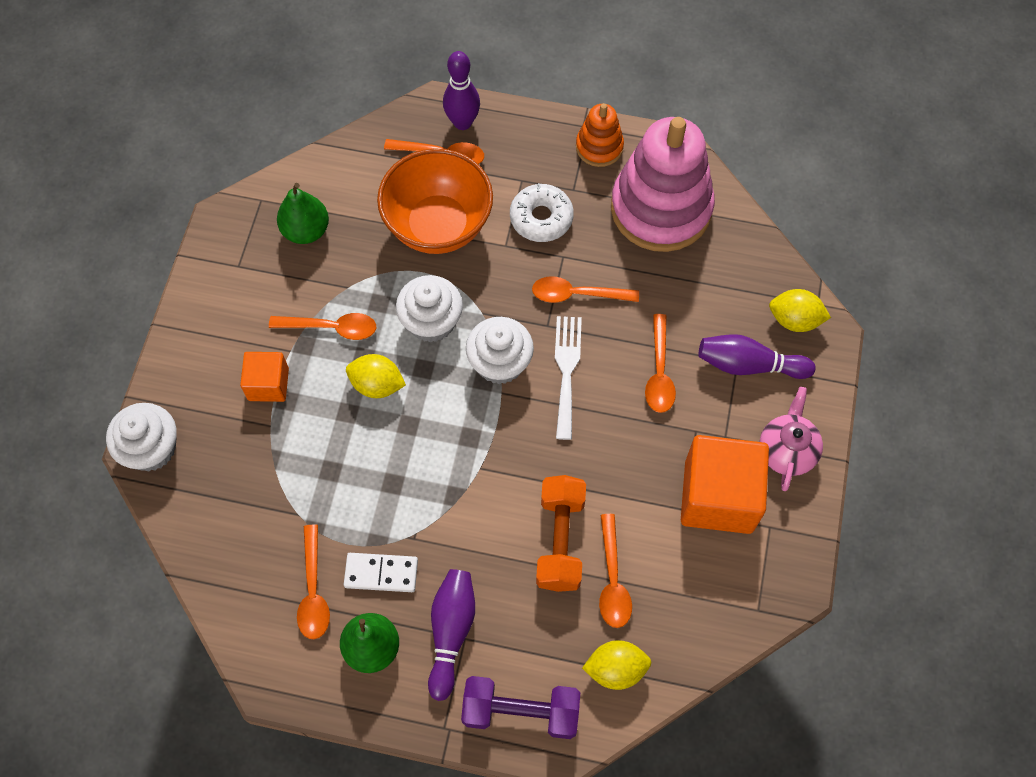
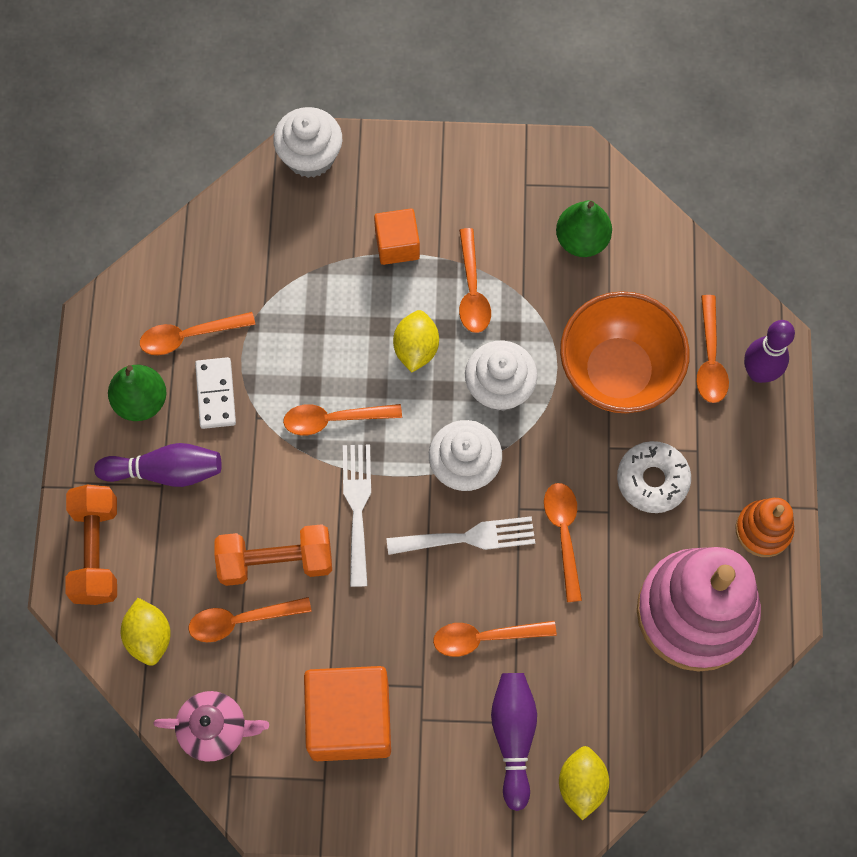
camera: 80 degrees right, 5 degrees up
purple dumbbell [461,676,580,739] -> orange dumbbell [65,485,117,605]
pink teapot [760,387,823,491] -> pink teapot moved to [153,691,269,762]
none -> orange spoon [283,404,402,436]
none -> white fork [343,445,371,587]

